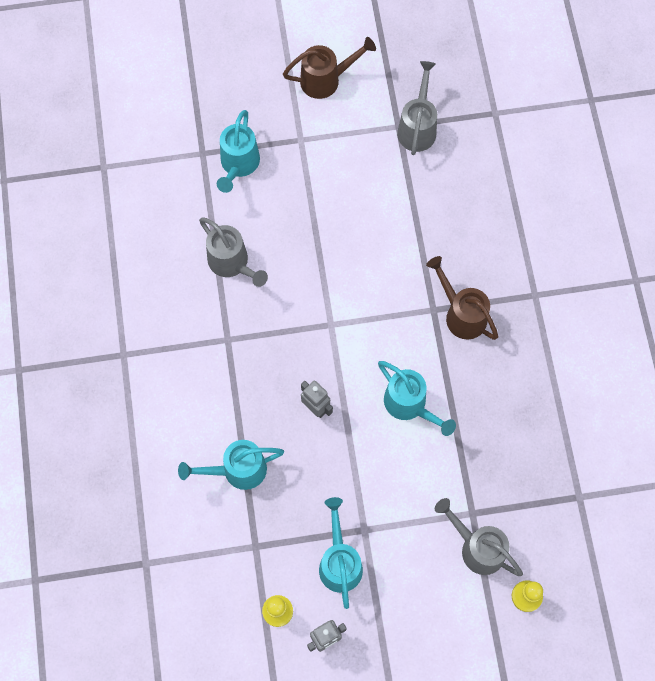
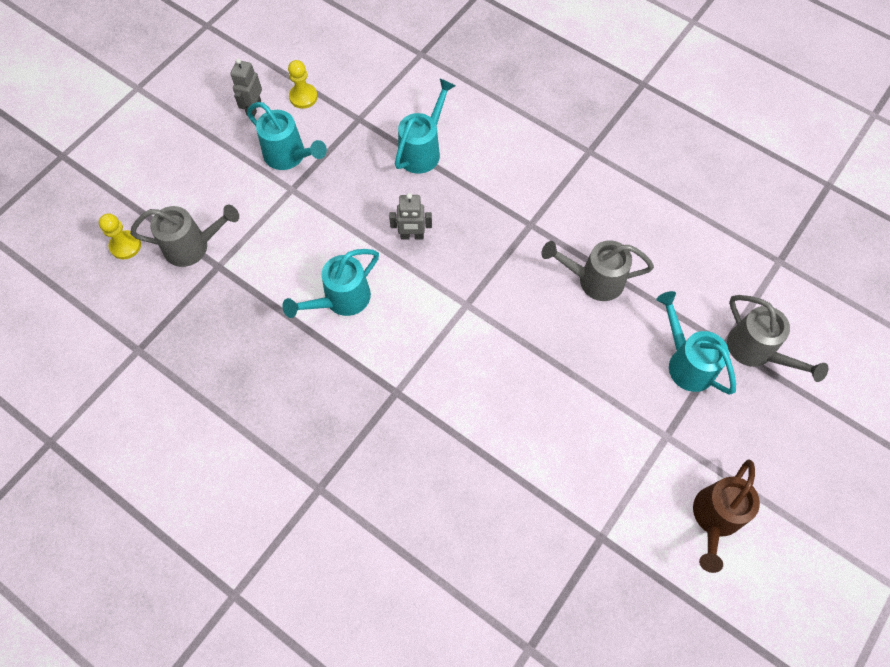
camera: 135 degrees right, 5 degrees down
turquoise watering can [378,361,456,436] -> turquoise watering can turned 45 degrees counterclockwise [282,249,379,318]
grey watering can [397,61,437,155] -> grey watering can moved to [727,295,828,382]
brown watering can [426,256,499,340] -> none

